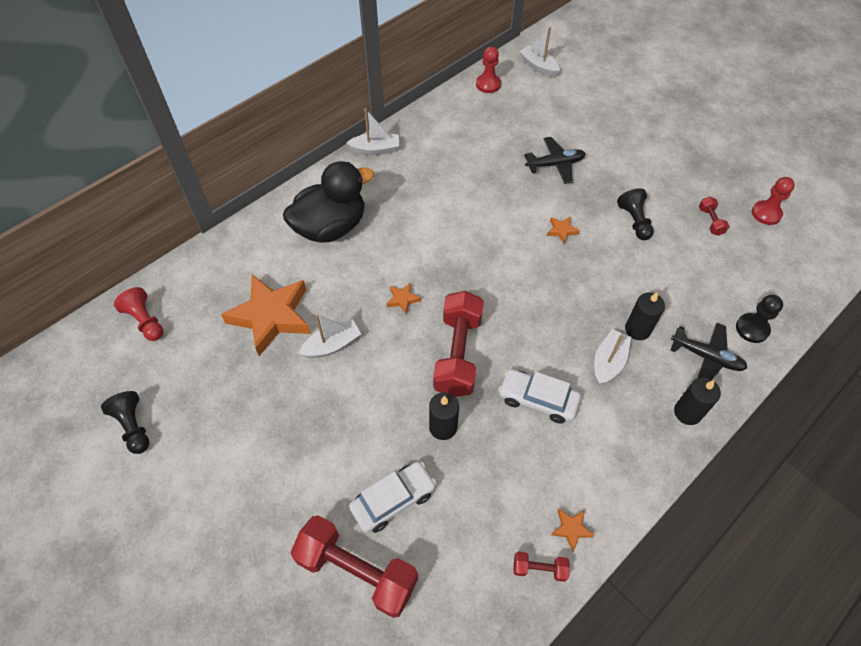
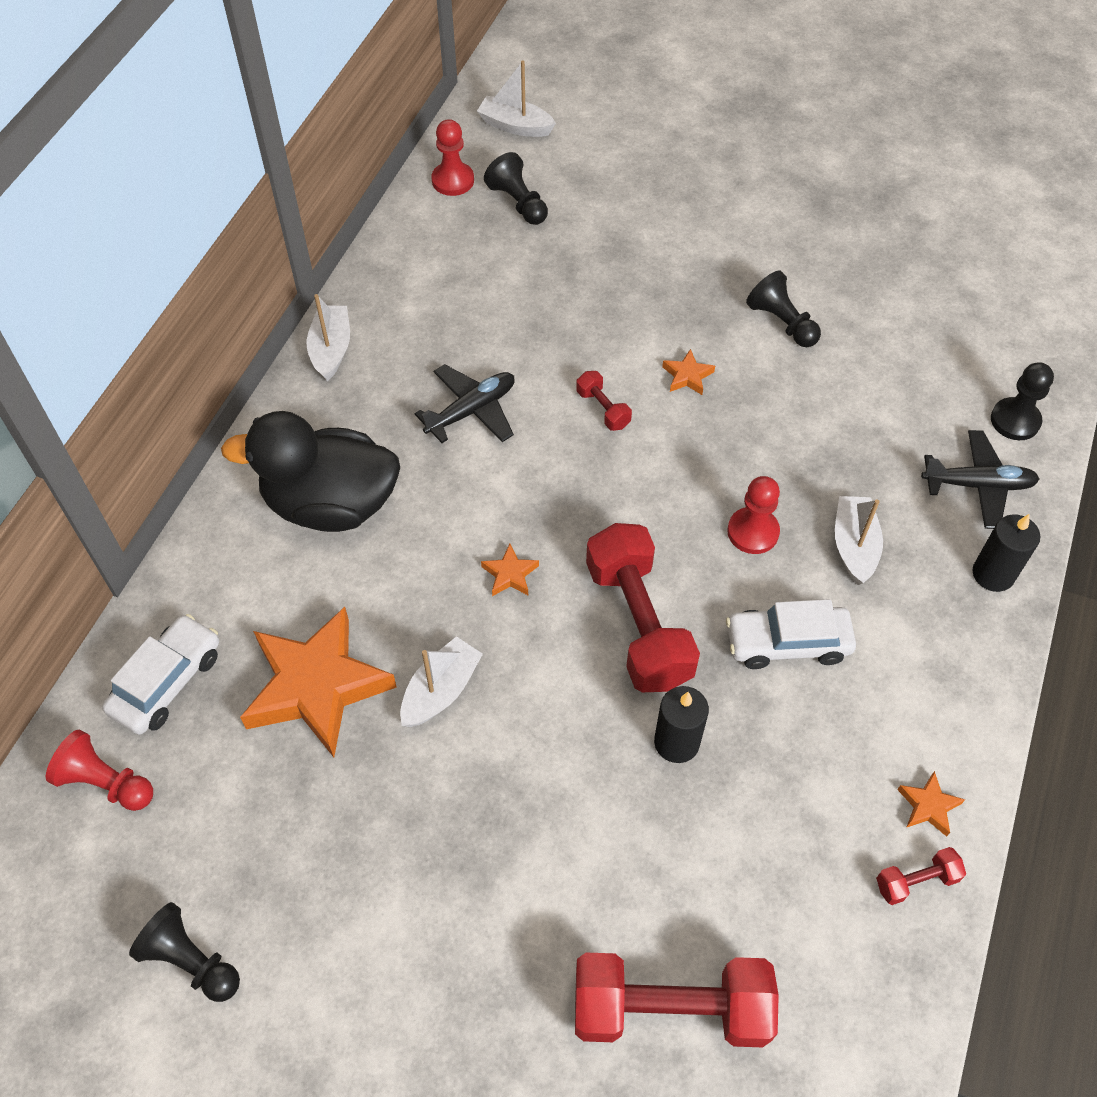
camera: 25 degrees left, 0 degrees up
black duck [283,161,374,243] -> black duck turned 120 degrees counterclockwise [221,411,400,532]
white boat [347,109,399,155] -> white boat turned 60 degrees counterclockwise [307,294,350,381]
white car [349,461,437,533] -> white car moved to [102,614,219,735]
black plane [524,137,585,184] -> black plane moved to [415,364,515,443]
black candle [625,292,665,340] -> none
red dumbbell [699,196,729,236] -> red dumbbell moved to [576,371,632,431]
red pawn [752,177,795,225] -> red pawn moved to [727,476,780,554]
none -> black pawn [484,152,548,225]

